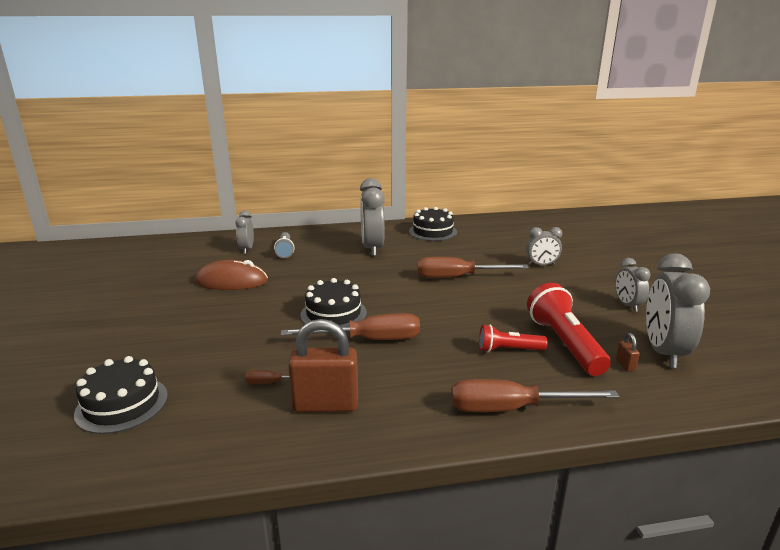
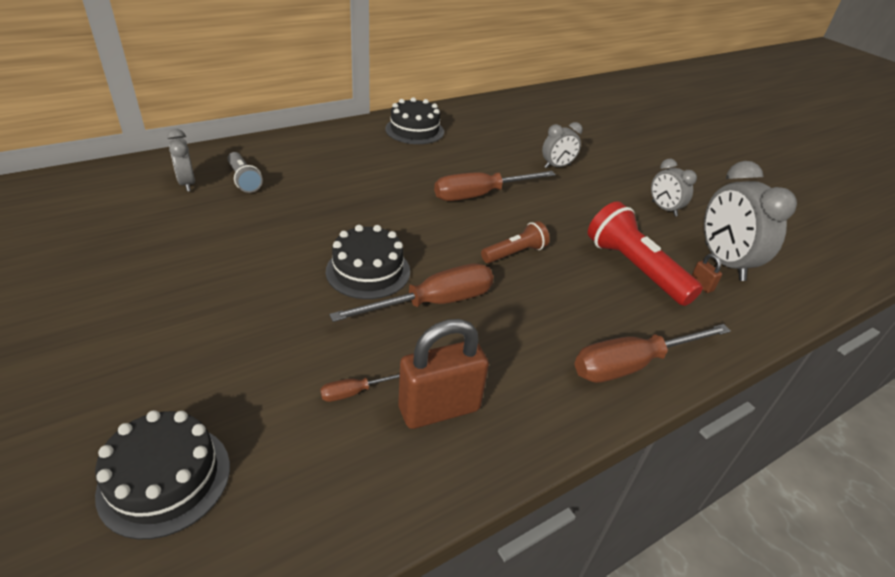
camera: 25 degrees left, 15 degrees up
brown mouse [195,260,268,290] -> none
grey clock [360,178,385,256] -> none
red flashlight [479,325,548,352] -> none
none -> brown flashlight [481,221,550,263]

